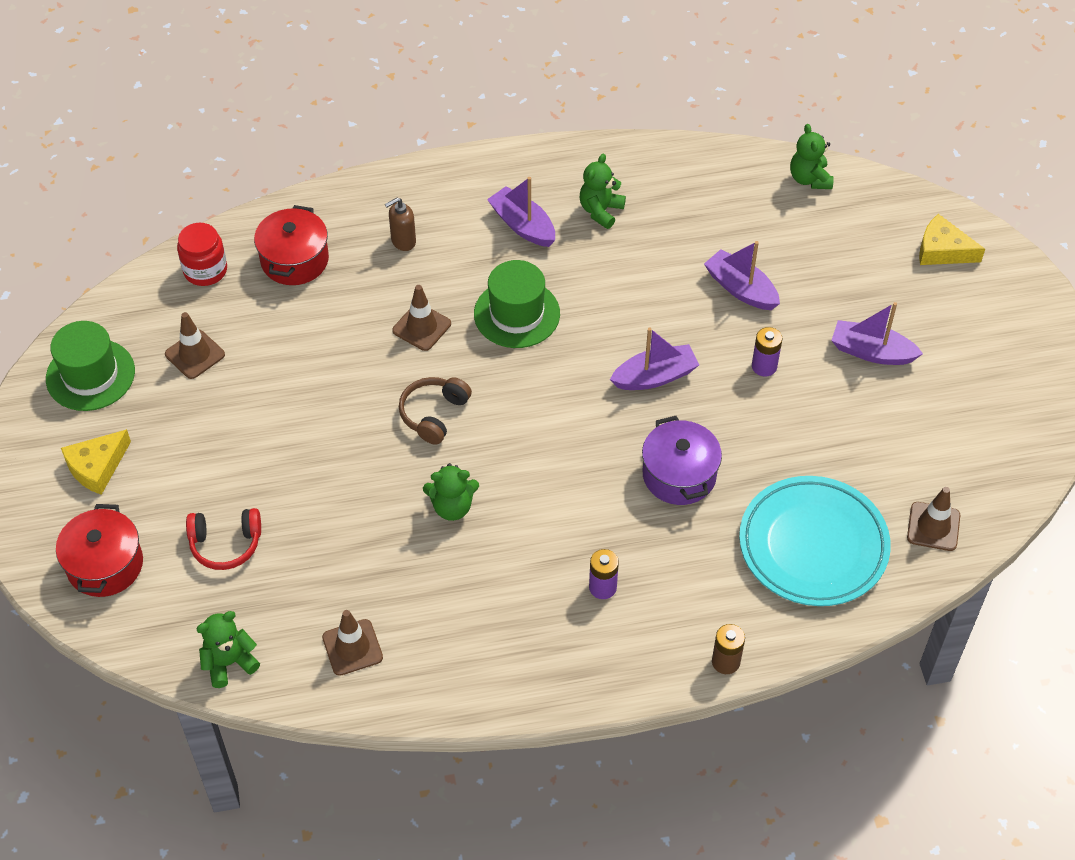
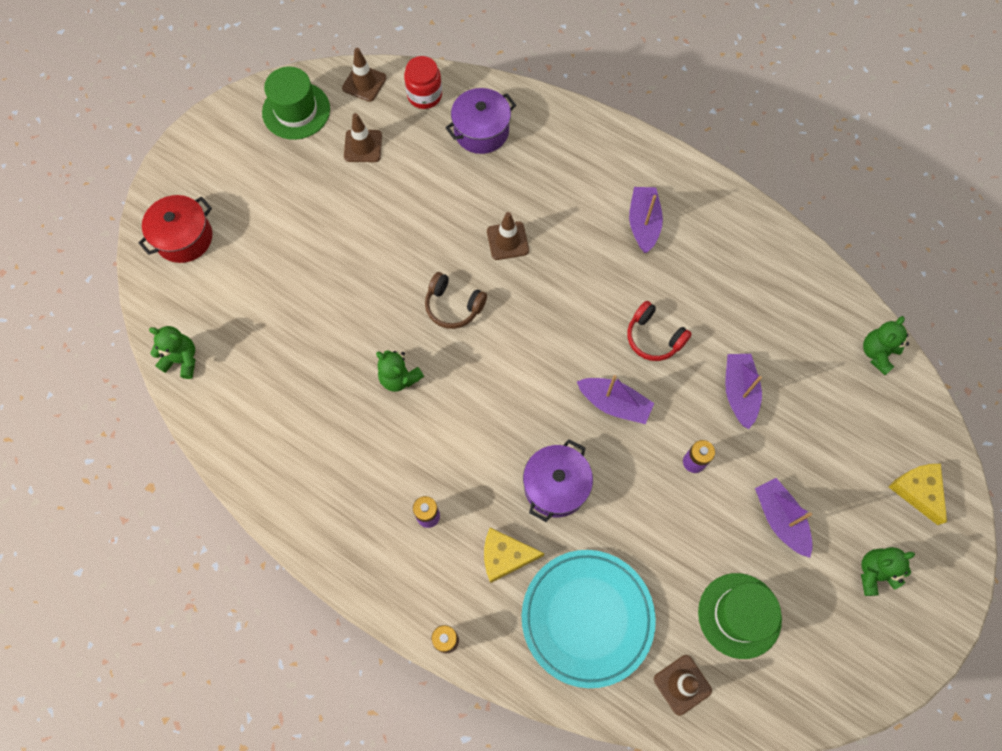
camera: 45 degrees right, 15 degrees up
yellow cheese [61,429,131,495] -> yellow cheese moved to [484,528,545,583]
red headphones [186,508,261,570] -> red headphones moved to [627,301,692,361]
red pot [254,205,329,285] -> purple pot [445,88,516,154]
brown traffic cone [322,610,383,676] -> brown traffic cone moved to [342,48,387,102]
brown soap dispenser [385,197,416,251] -> none
brown headphones [399,377,472,445] -> brown headphones turned 135 degrees counterclockwise [425,272,487,329]
green hat [474,260,560,348] -> green hat moved to [698,573,782,659]
green teddy bear [580,154,626,229] -> green teddy bear moved to [861,547,915,596]

